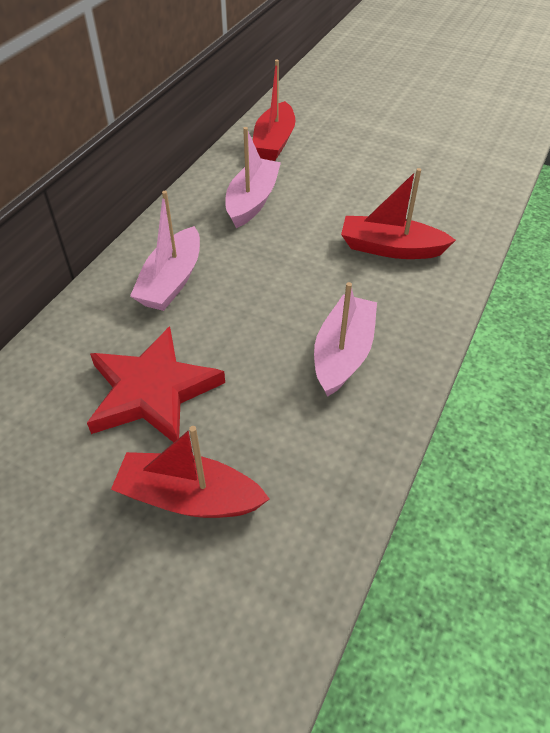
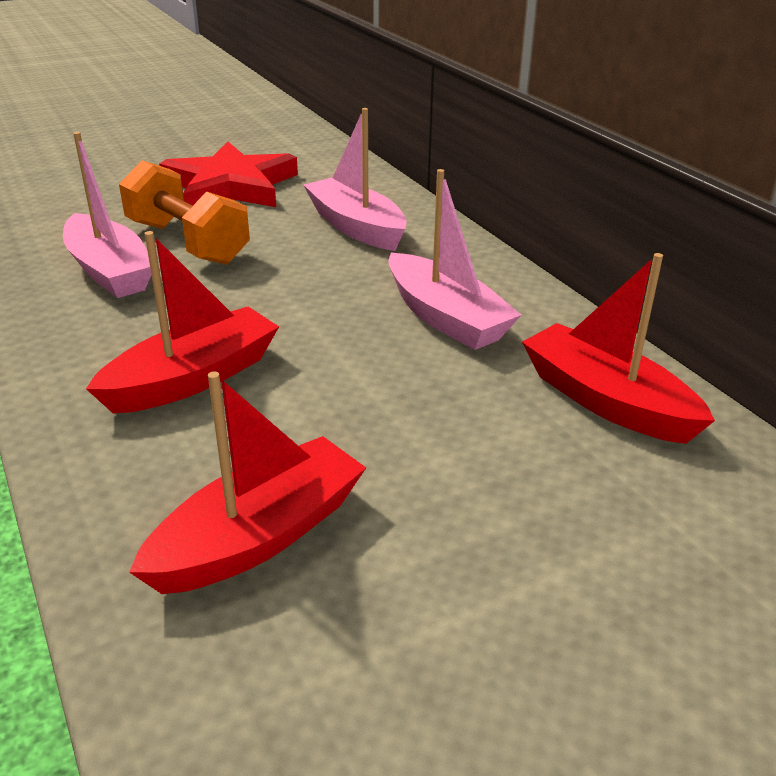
camera: 125 degrees right, 15 degrees down
red boat [111,426,270,518] -> red boat moved to [129,371,366,594]
none -> orange dumbbell [119,160,250,265]

